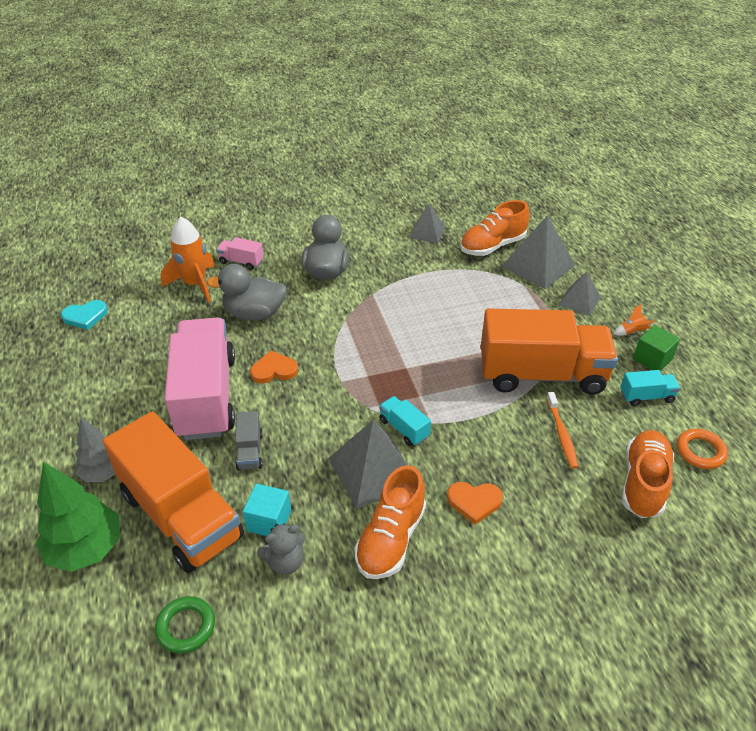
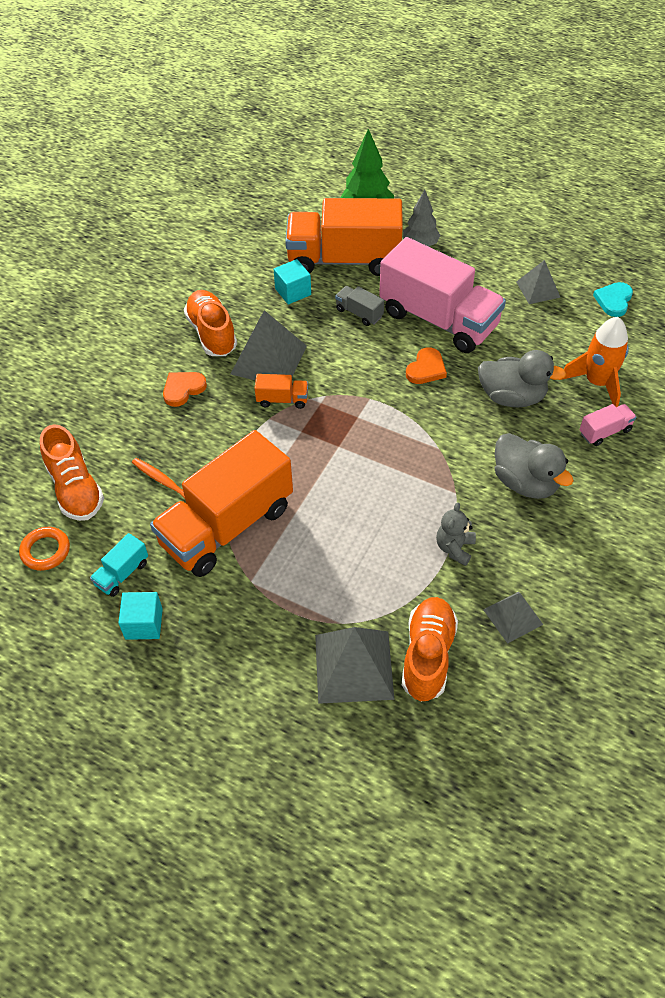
camera: 135 degrees right, 10 degrees up
green ring [155,596,215,653] -> none
grey duck [207,264,287,320] -> grey duck turned 60 degrees clockwise [478,350,566,408]
grey teddy bear [257,523,305,575] -> grey teddy bear moved to [436,502,476,566]
turquoise truck [379,396,431,446] -> orange truck [254,374,308,409]
grey pyramid [558,272,601,316] -> grey pyramid moved to [516,260,561,304]
orange rocket [614,304,655,336] -> none
green cube [633,325,680,371] -> turquoise cube [118,592,163,640]

